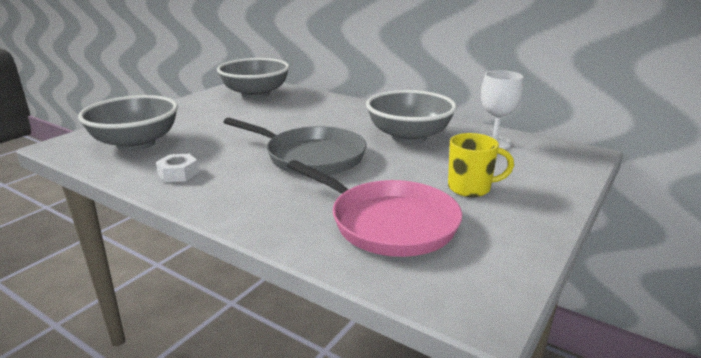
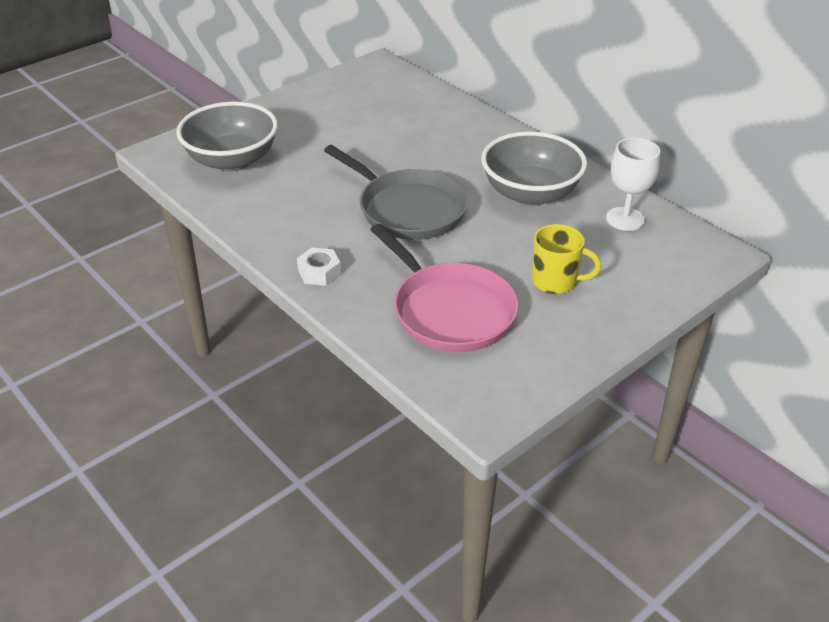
camera: 15 degrees right, 15 degrees up
white nut [156,154,199,182] -> white nut moved to [297,248,341,286]
grey bowl [217,58,290,99] -> none

